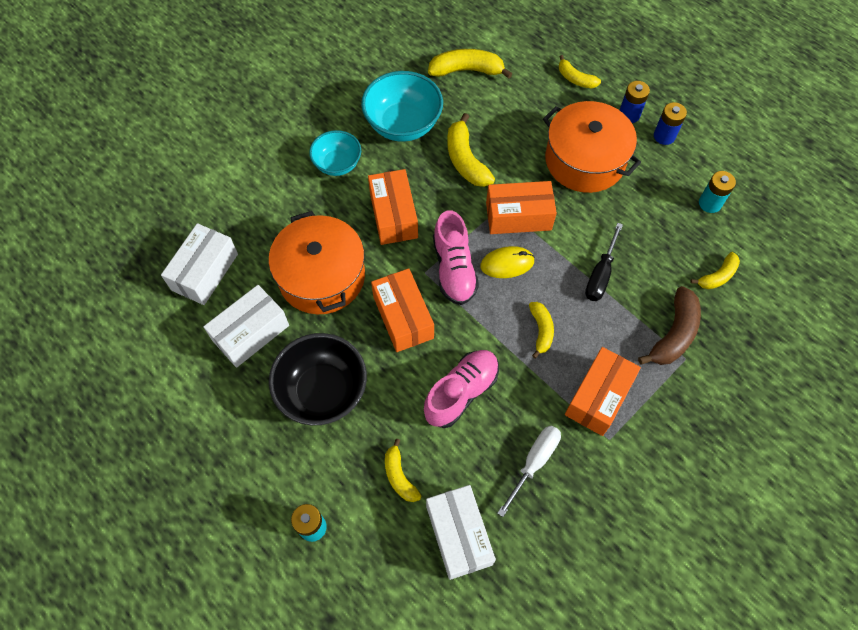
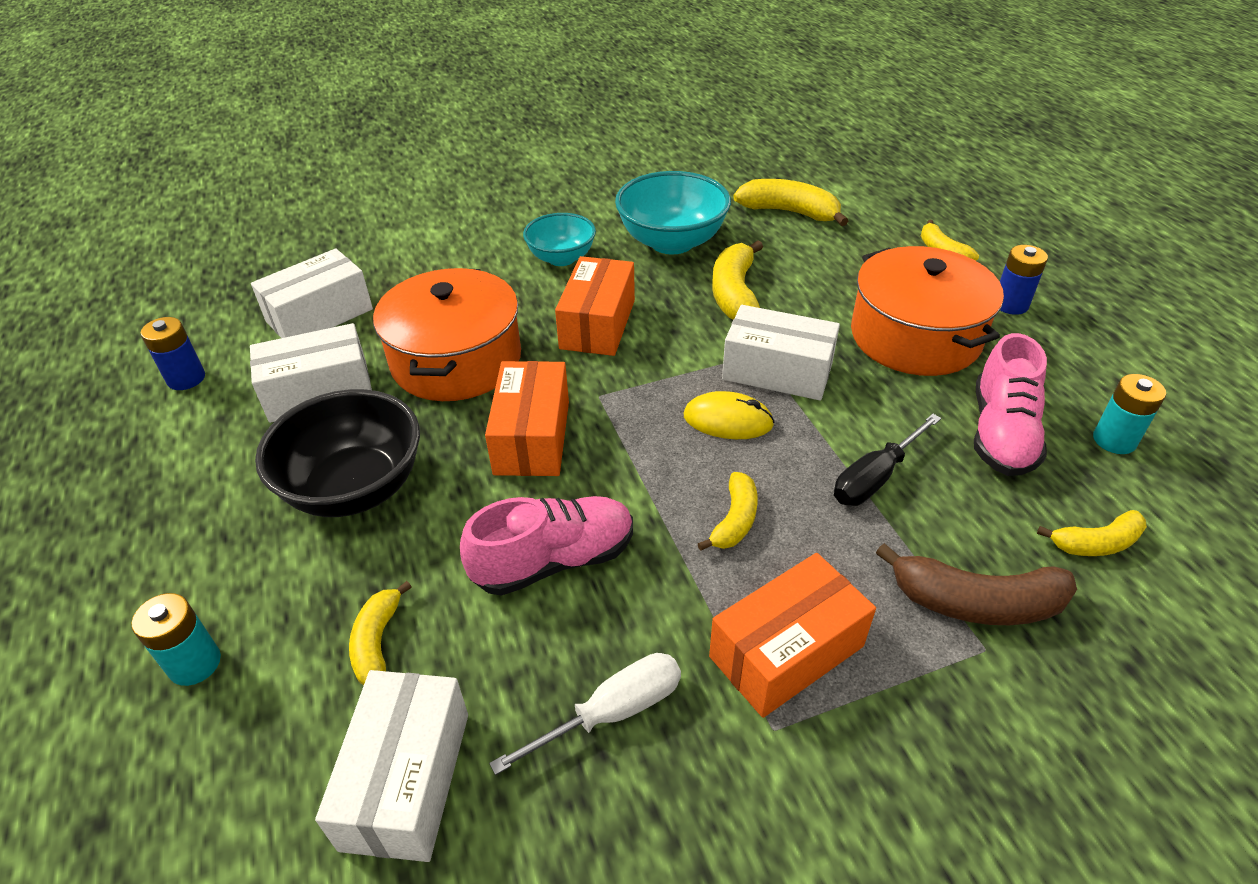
camera: 25 degrees right, 20 degrees down
pink shoe [433,210,479,305] -> pink shoe moved to [974,333,1047,476]
orange box [486,181,557,234] -> white box [722,305,840,401]
brown banana [638,286,701,365] -> brown banana turned 45 degrees clockwise [876,543,1077,625]
blue battery [654,102,687,145] -> blue battery moved to [141,317,205,390]

